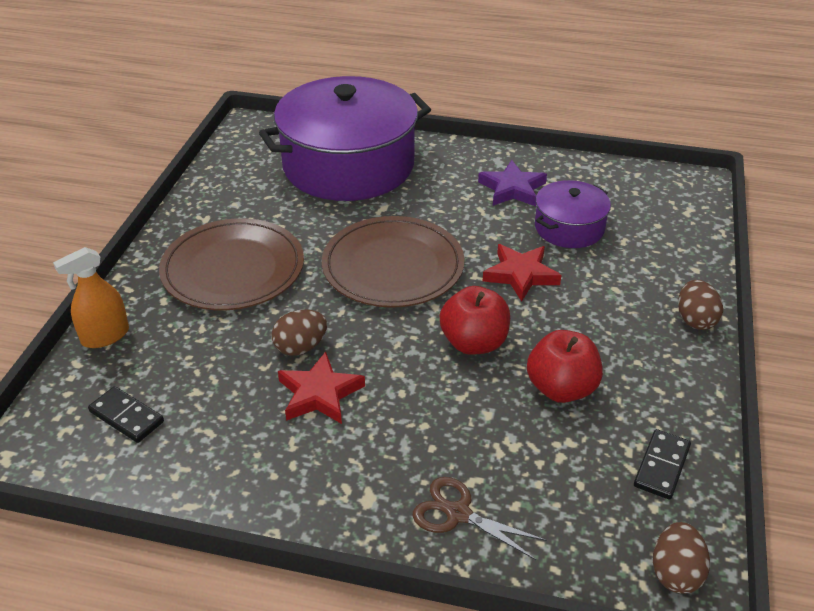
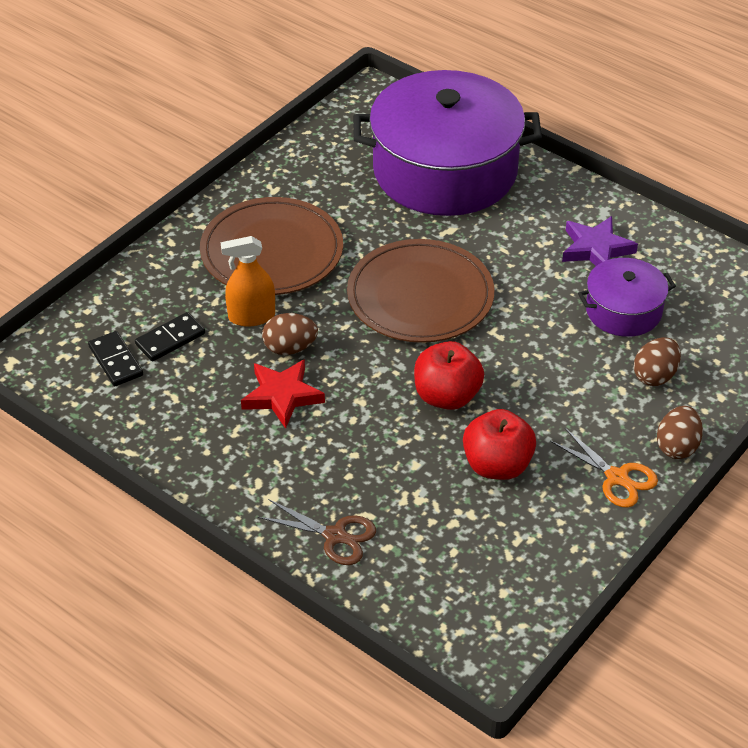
camera: 25 degrees right, 5 degrees up
orange spray bottle [53,247,129,348] -> orange spray bottle moved to [221,236,275,327]
brown scissors [413,477,547,560] -> brown scissors turned 150 degrees clockwise [258,499,376,565]
red star [483,244,562,302] -> none
black domino [634,429,691,500] -> black domino moved to [135,312,205,361]
brown egg [653,522,710,594] -> brown egg moved to [634,337,681,386]
none -> orange scissors [550,428,658,508]

